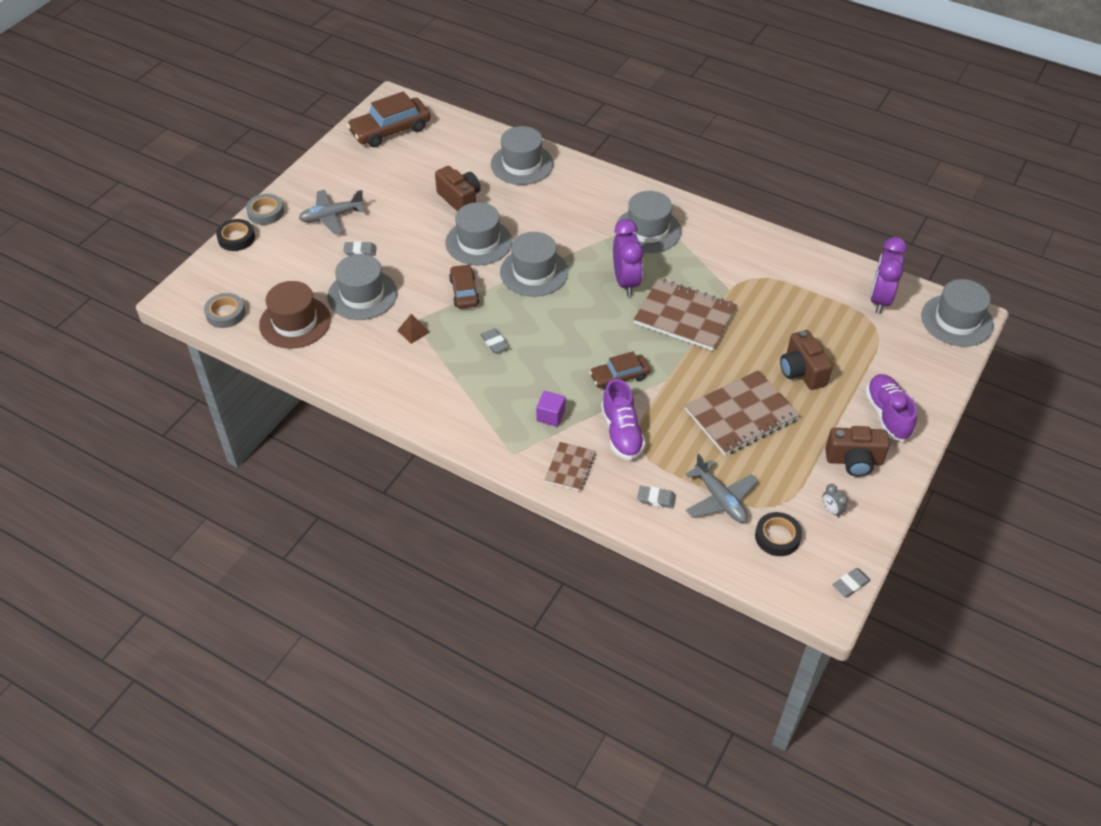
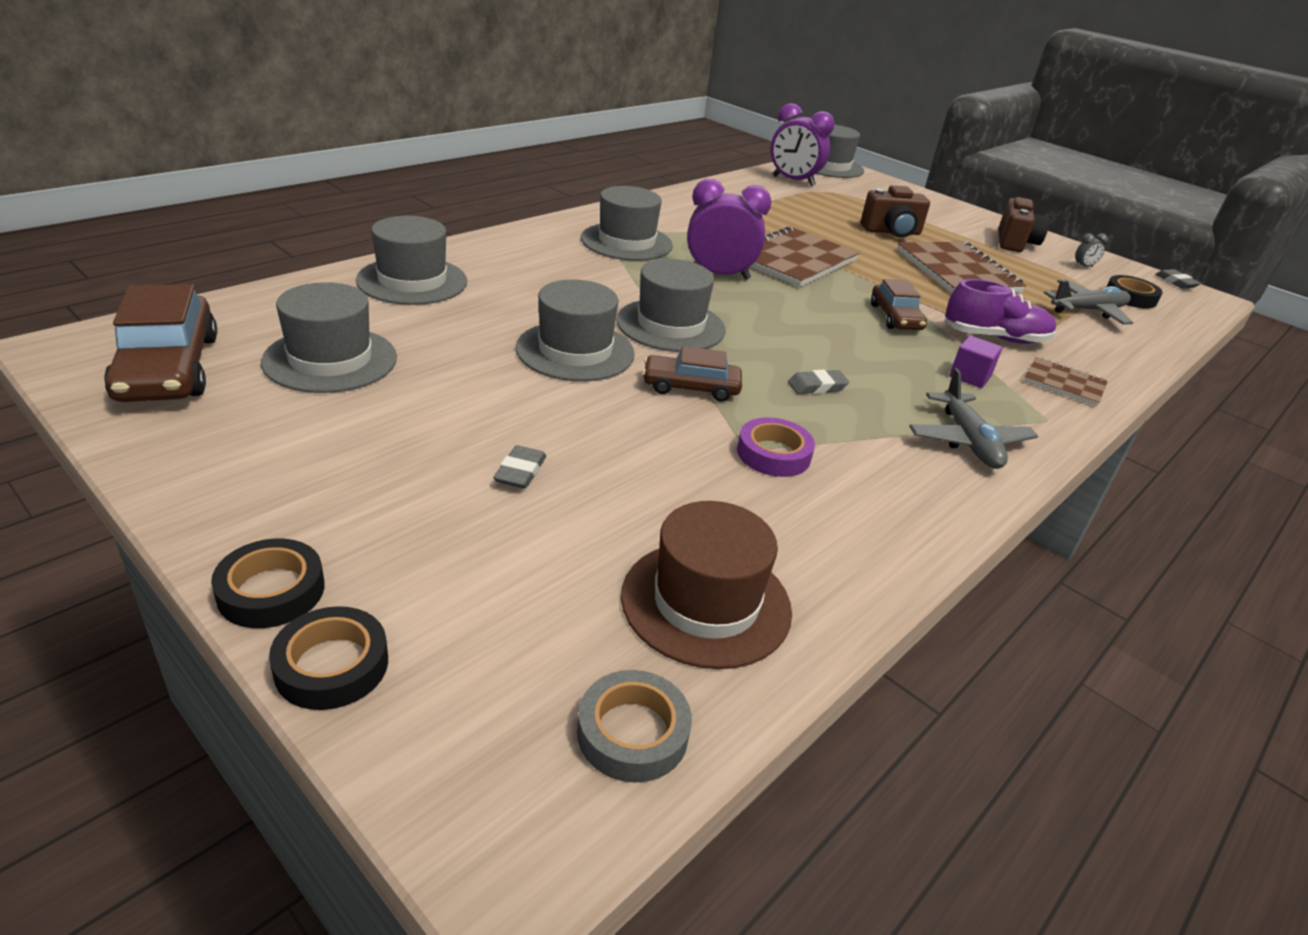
camera: 80 degrees left, 15 degrees down
grey tape [246,194,284,225] -> black tape [211,539,325,628]
grey plane [299,190,365,234] -> grey plane moved to [909,368,1038,469]
grey hat [327,254,397,320] -> grey hat moved to [261,282,397,393]
brown pyramid [397,314,430,344] -> purple tape [737,417,815,477]
brown camera [435,166,480,212] -> none
grey eraser [637,486,676,508] -> none
purple shoe [865,374,917,441] -> none

